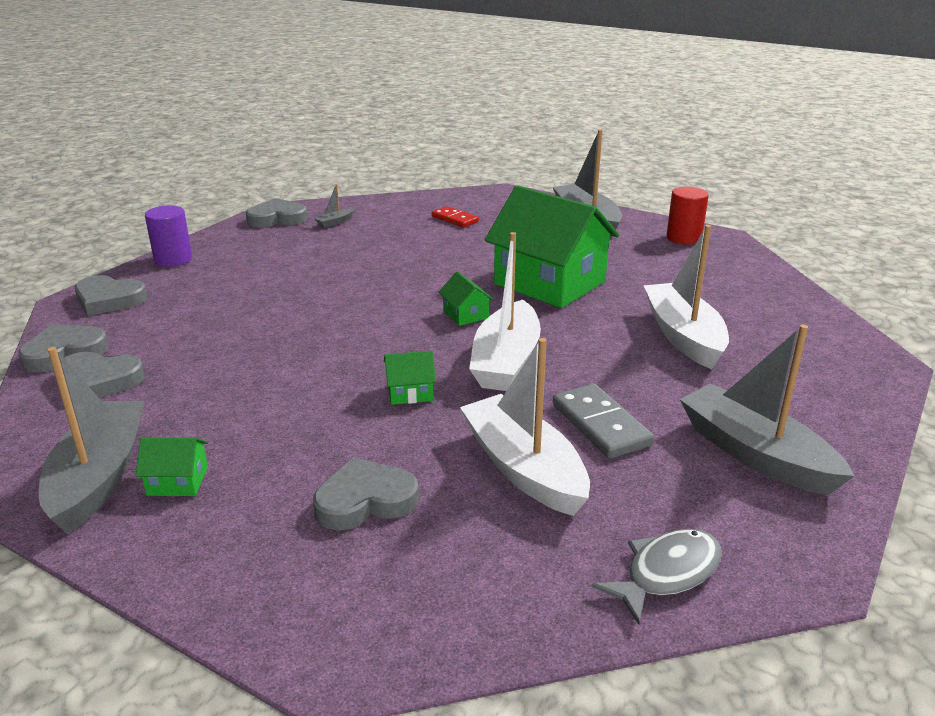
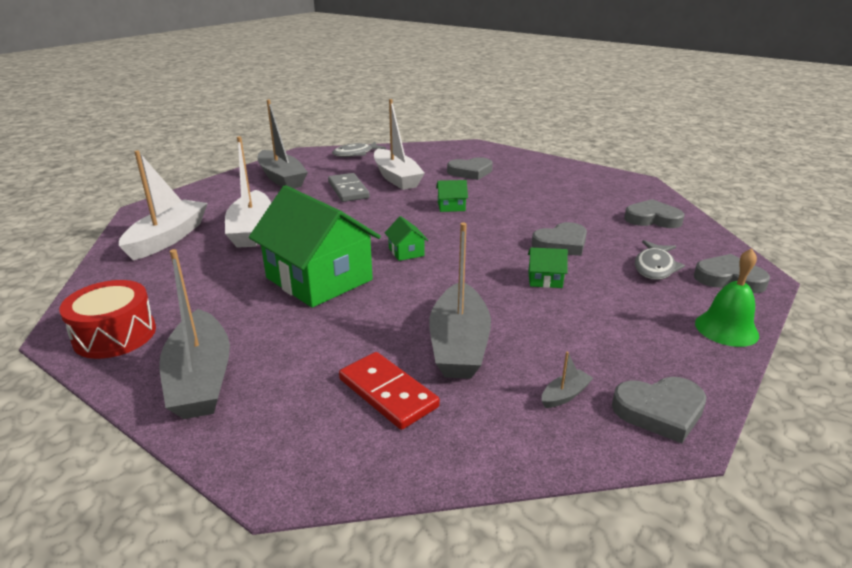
camera: 175 degrees left, 0 degrees up
grey heart [18,324,109,372] -> grey heart moved to [532,222,587,256]
grey boat [39,347,145,534] -> grey boat moved to [429,222,491,379]
green house [135,437,208,496] -> green house moved to [528,248,568,288]
purple cylinder [145,205,192,267] -> green bell [695,248,759,347]
red domino [432,206,479,228] -> red domino [339,352,440,430], size x1.50
white boat [469,232,541,391] -> white boat moved to [119,150,208,260]
red cylinder [666,187,709,245] -> red drum [59,280,156,359]
none -> grey fish [635,240,685,280]

